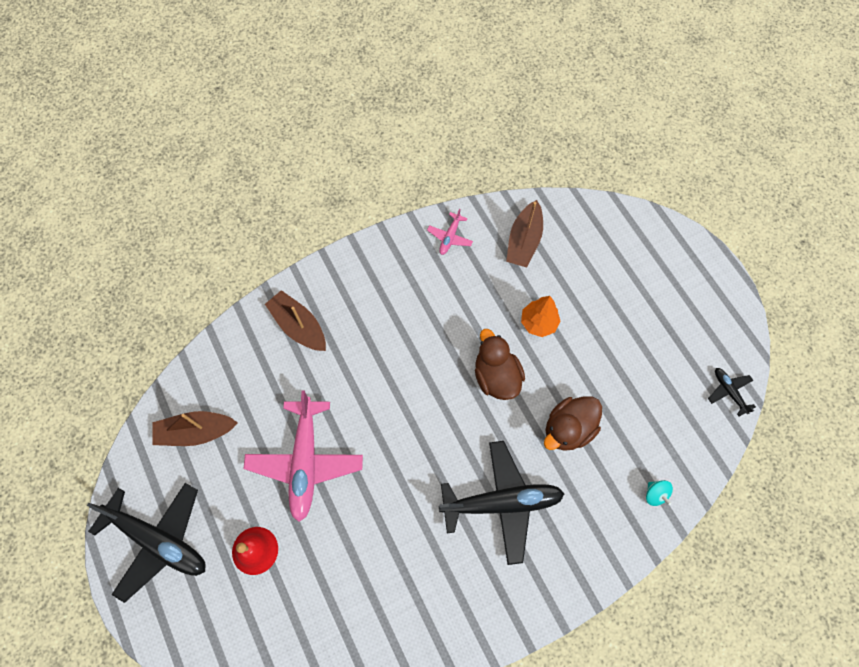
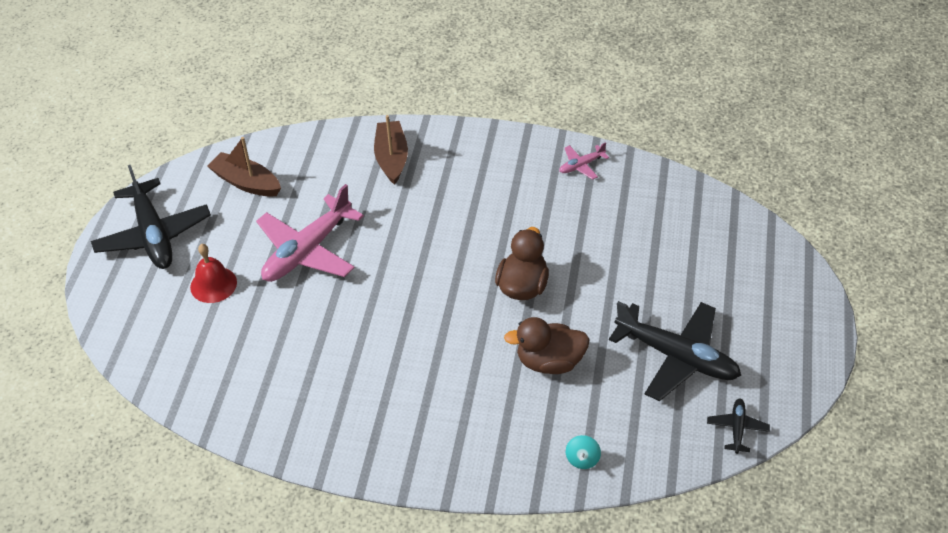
camera: 40 degrees right, 20 degrees down
black plane [439,441,565,565] -> black plane moved to [609,301,741,401]
brown boat [506,200,543,268] -> none
orange tree [521,296,560,337] -> none

